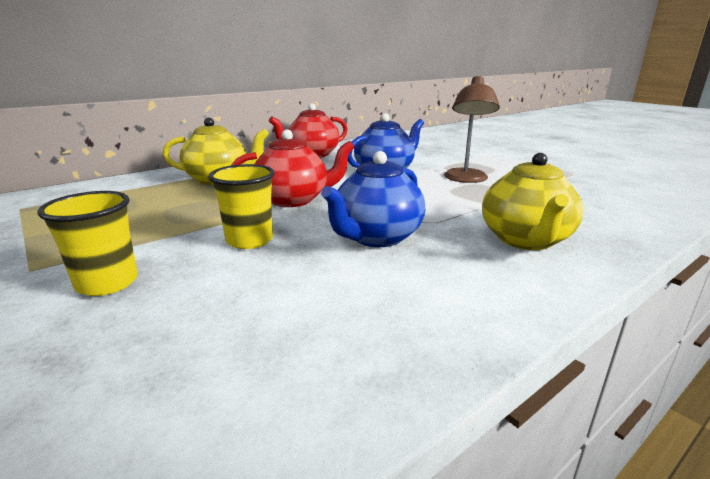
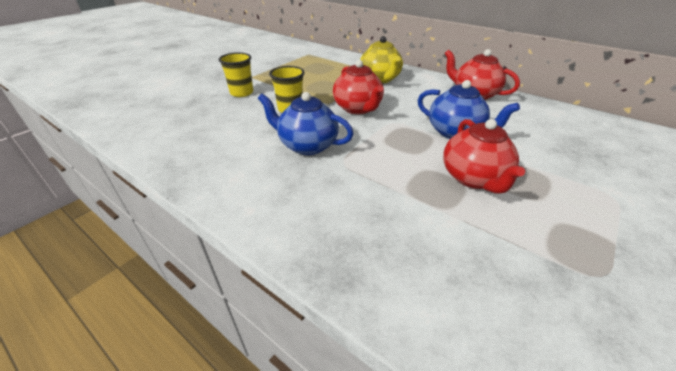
camera: 75 degrees right, 15 degrees up
brown lamp [444,76,500,183] -> red teapot [443,119,525,194]
yellow teapot [482,153,583,250] -> none

